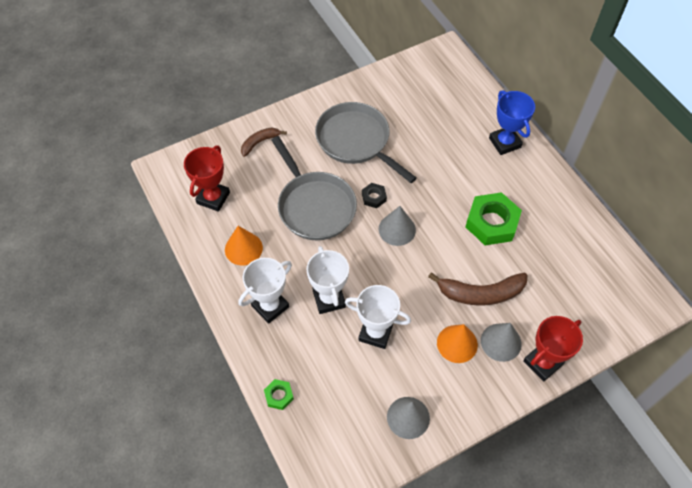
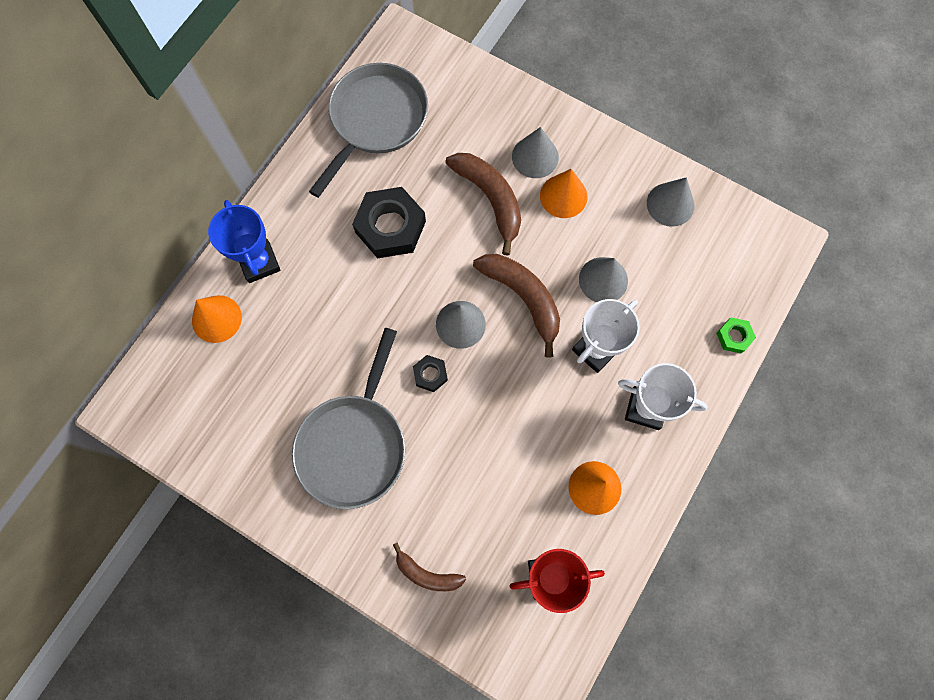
camera: 120 degrees left, 15 degrees up
grey pan [271,136,357,240] -> grey pan moved to [309,63,428,198]
white trophy [345,285,411,349] -> grey cone [579,257,628,302]
green nut [465,192,522,245] -> black nut [352,187,426,258]
blue trophy [489,90,535,155] -> blue trophy turned 60 degrees counterclockwise [208,200,281,283]
red trophy [523,316,583,381] -> none
none -> orange cone [192,295,242,343]
none -> brown banana [473,254,560,358]

